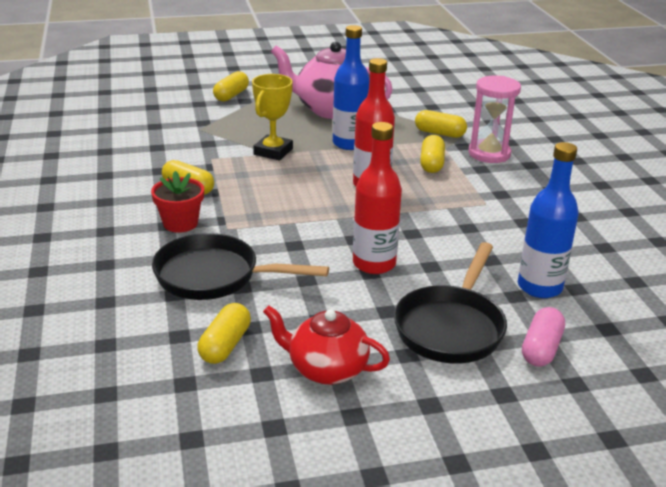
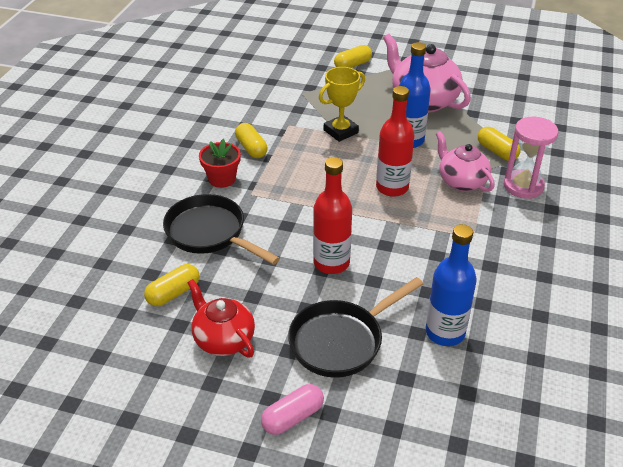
camera: 30 degrees right, 10 degrees up
yellow capsule [420,135,445,173] -> pink teapot [436,131,495,192]
pink capsule [522,307,565,367] -> pink capsule moved to [261,384,324,435]

